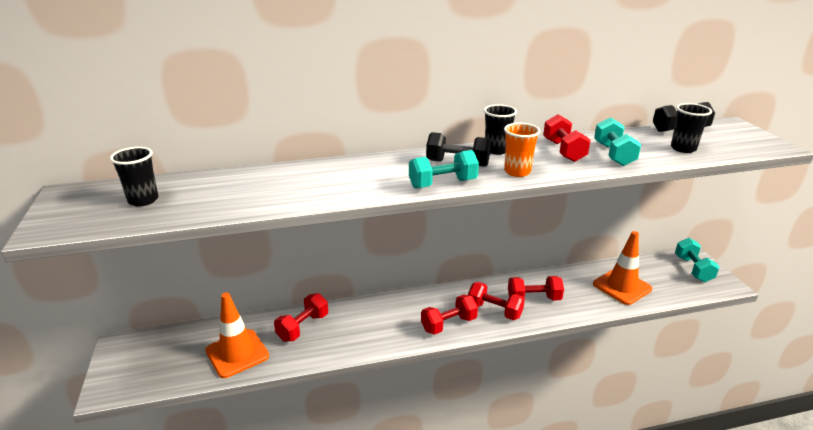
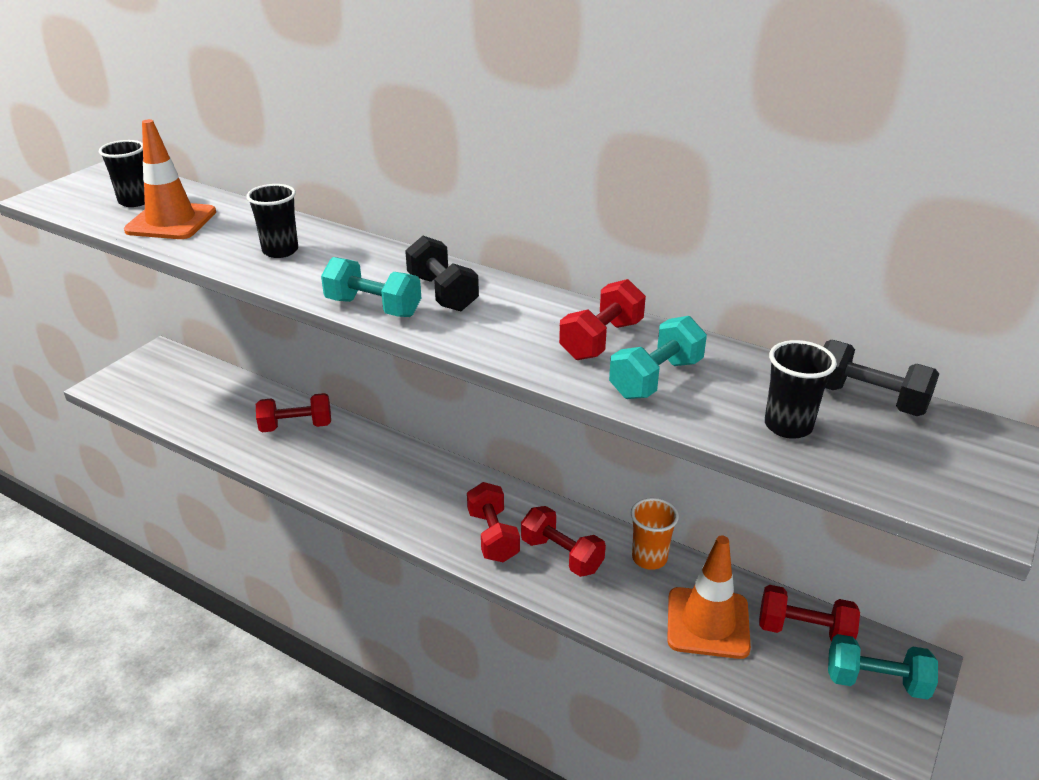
camera: 45 degrees right, 5 degrees up
orange traffic cone [205,293,269,378] -> orange traffic cone moved to [124,119,216,239]
red dumbbell [421,295,478,335] -> red dumbbell moved to [759,585,860,642]
black cup [484,104,517,155] -> black cup moved to [246,184,298,258]
orange cup [504,123,540,177] -> orange cup moved to [631,498,679,570]
turquoise dumbbell [675,238,719,282] -> turquoise dumbbell turned 60 degrees clockwise [828,634,938,700]

